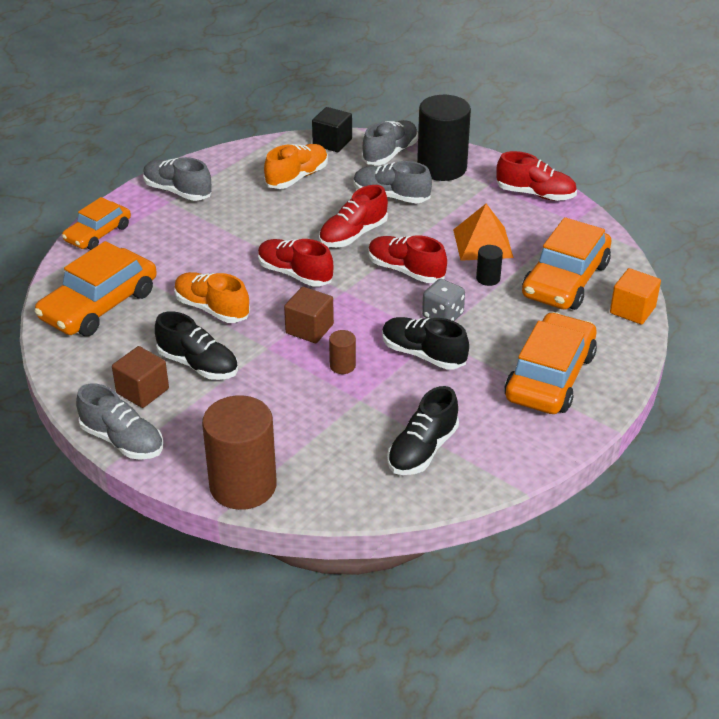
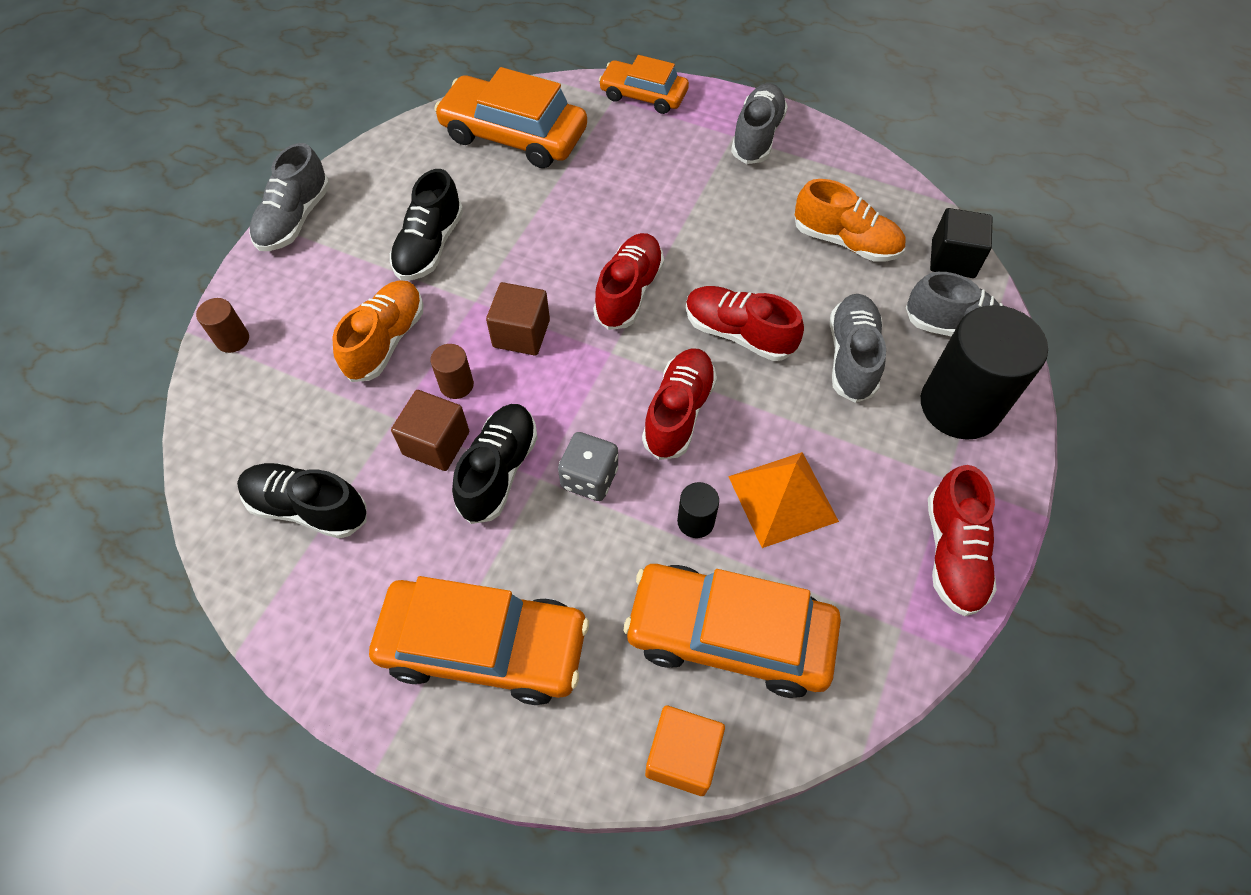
camera: 75 degrees right, 20 degrees up
brown cube [112,346,169,408] -> brown cube moved to [391,390,469,471]
orange shoe [174,272,250,323] -> orange shoe moved to [332,281,423,382]
brown cylinder [202,395,277,510] -> brown cylinder [196,298,249,353], size x0.43

